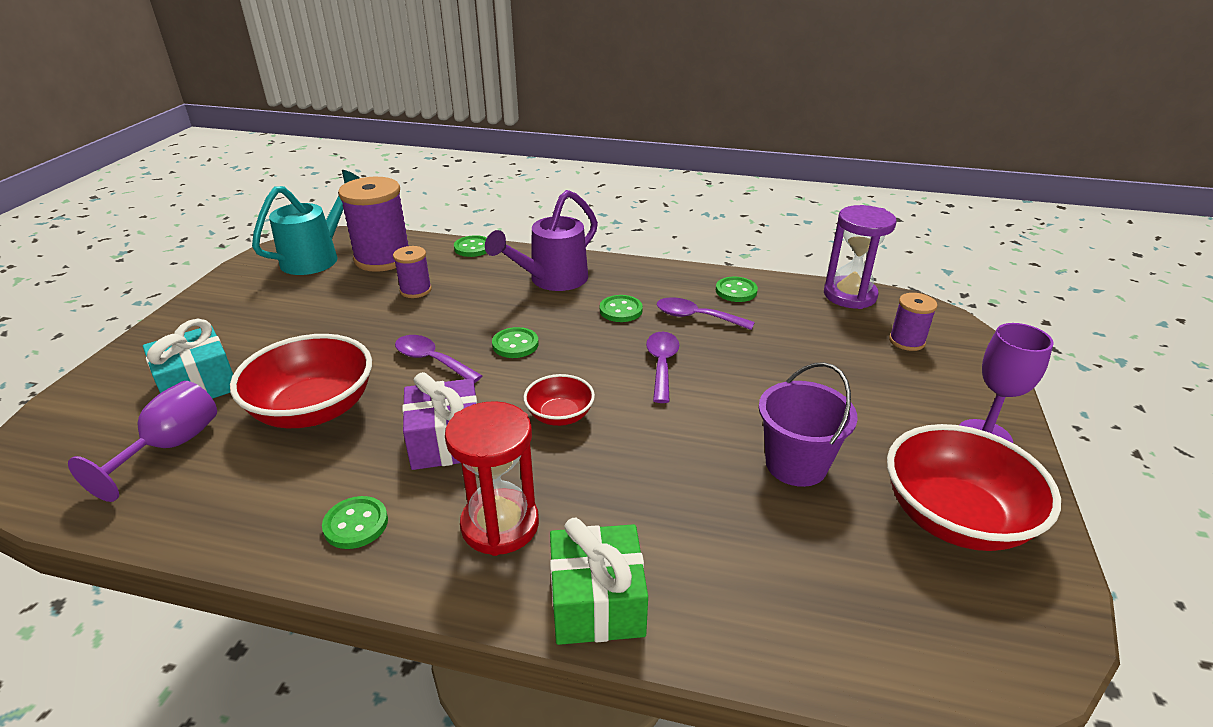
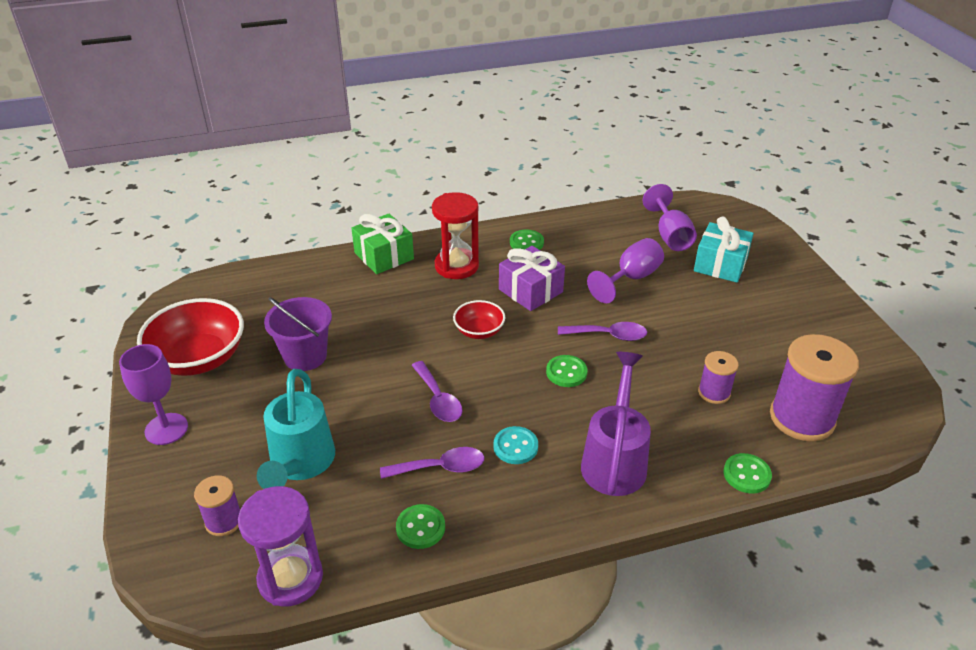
camera: 150 degrees right, 5 degrees up
red bowl [230,334,372,428] -> purple goblet [587,238,664,303]
turquoise watering can [252,170,360,275] -> turquoise watering can moved to [257,369,335,489]
green button [600,295,643,322] -> turquoise button [493,426,538,464]

